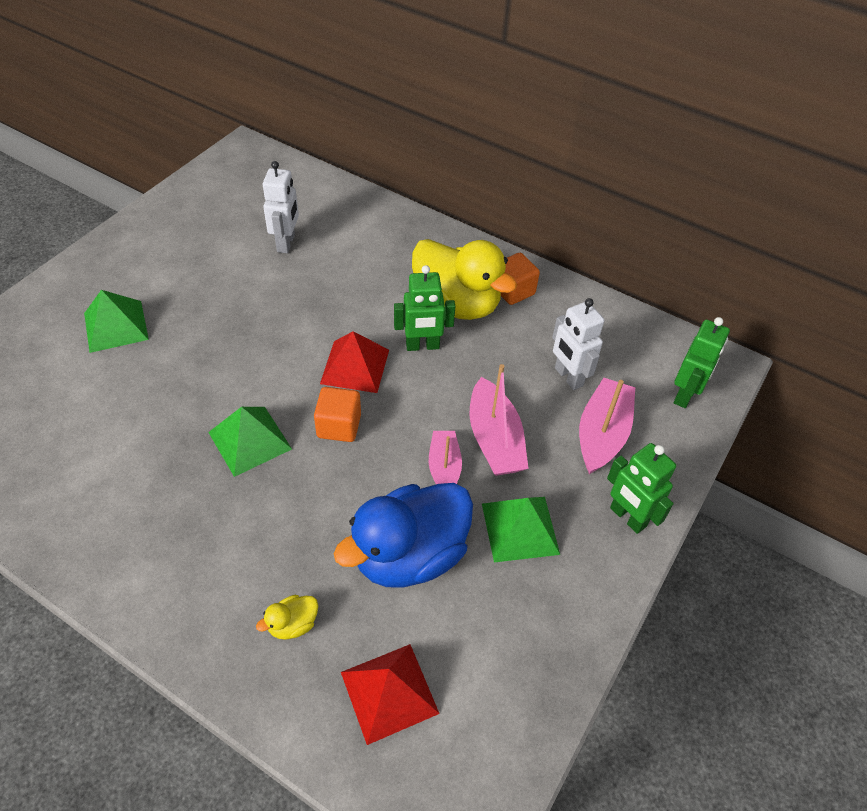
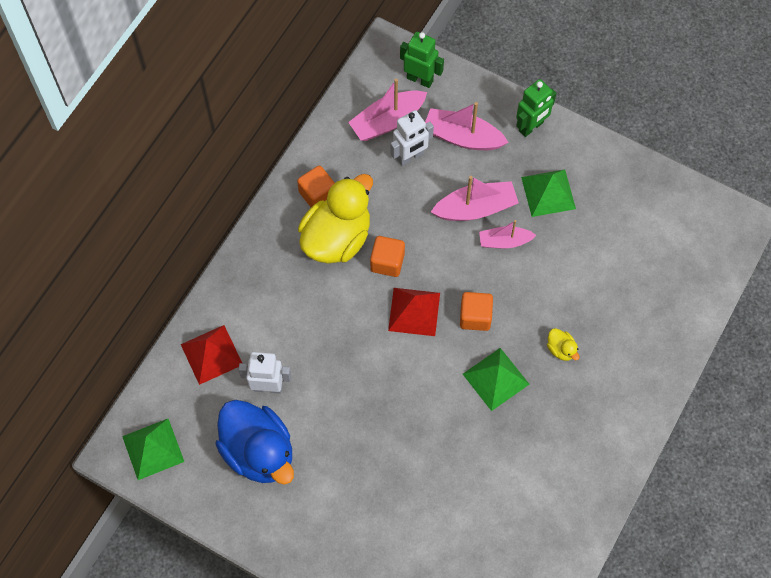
camera: 90 degrees left, 15 degrees up
green pyramid [84,290,149,353] -> green pyramid moved to [122,419,184,480]
yellow duck [256,595,318,640] -> yellow duck moved to [547,328,579,361]
blue duck [334,483,473,588] -> blue duck moved to [215,400,294,485]
red pyramid [341,644,440,745] -> red pyramid moved to [181,325,242,385]
green robot [394,265,455,351] -> orange cube [370,236,405,277]
none -> pink boat [348,79,427,141]

